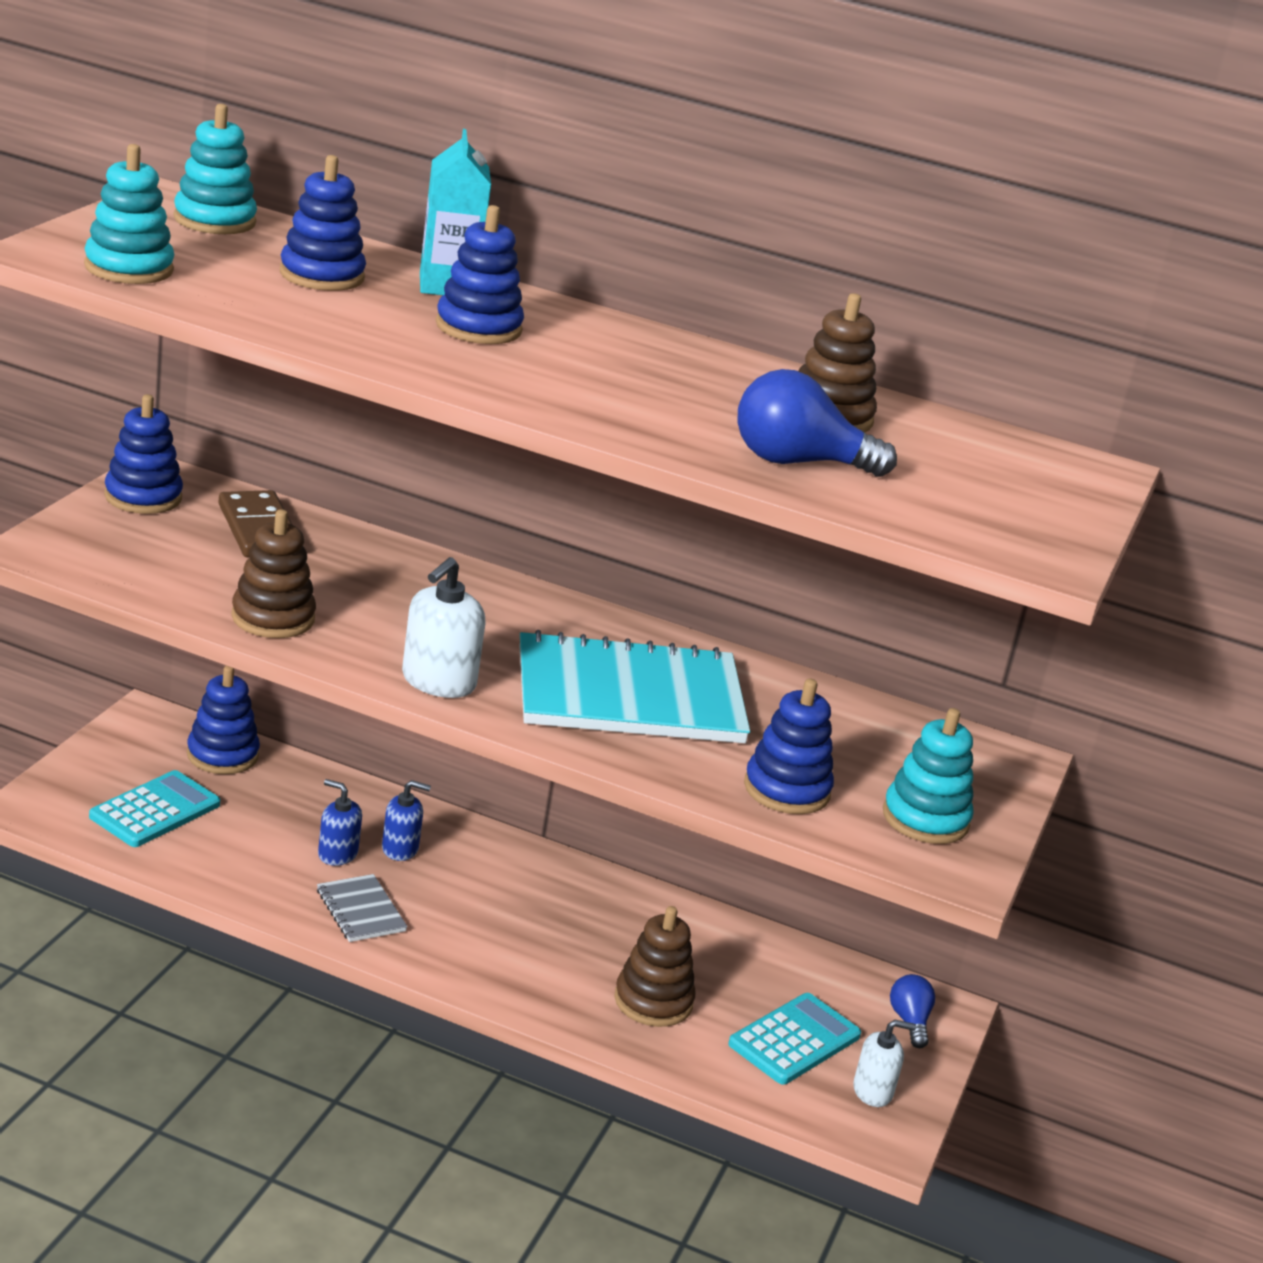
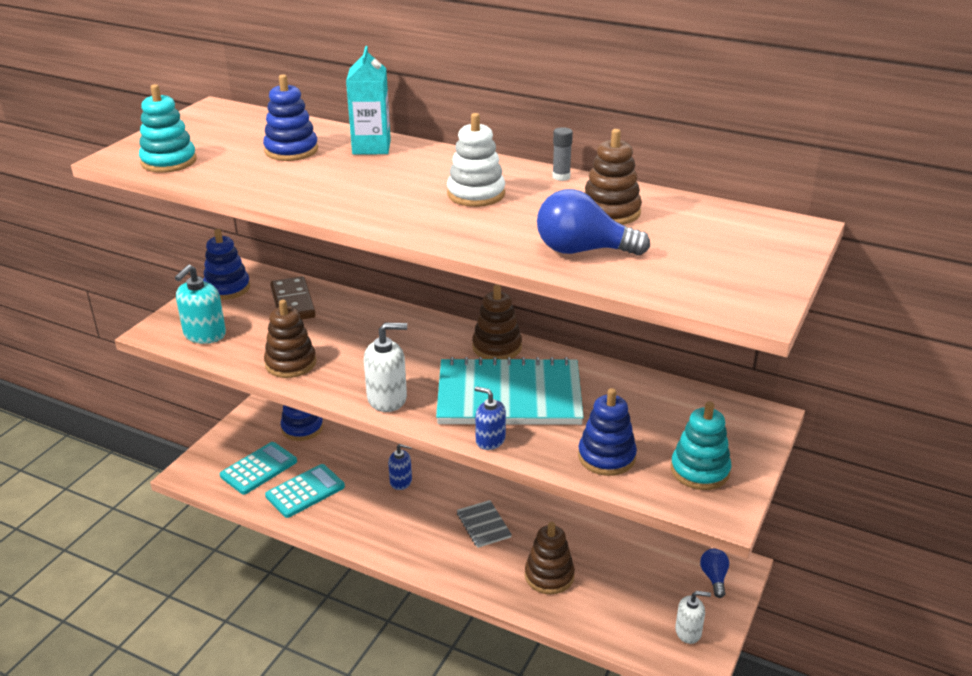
camera: 10 degrees right, 5 degrees up
turquoise stacking toy [173,104,257,234] -> none
grey notebook [317,874,408,942] -> grey notebook moved to [457,500,512,548]
blue soap dispenser [318,779,362,866] -> blue soap dispenser moved to [475,386,506,450]
white soap dispenser [402,557,486,698] -> white soap dispenser turned 135 degrees counterclockwise [364,323,407,412]
blue stacking toy [436,205,524,344] -> none
turquoise calculator [728,993,861,1085] -> turquoise calculator moved to [265,464,345,518]
none -> turquoise soap dispenser [175,265,226,344]
none -> white stacking toy [447,113,505,207]
none -> brown stacking toy [472,284,522,359]
none -> grey glue stick [552,127,573,181]

